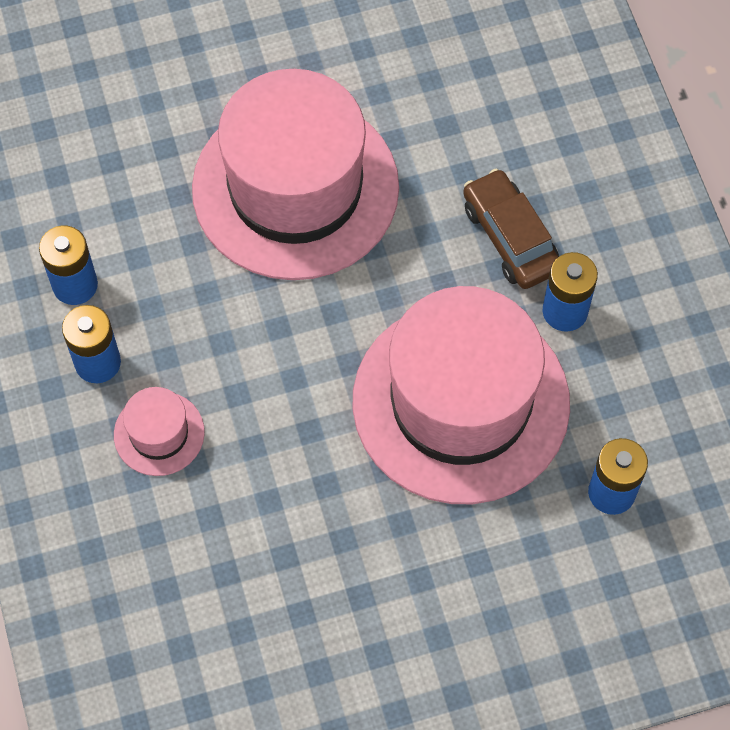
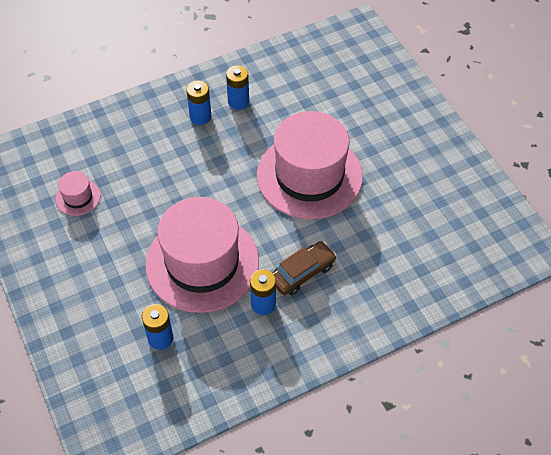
camera: 80 degrees right, 10 degrees down
pink hat [114,387,205,476] -> pink hat moved to [55,171,101,216]

